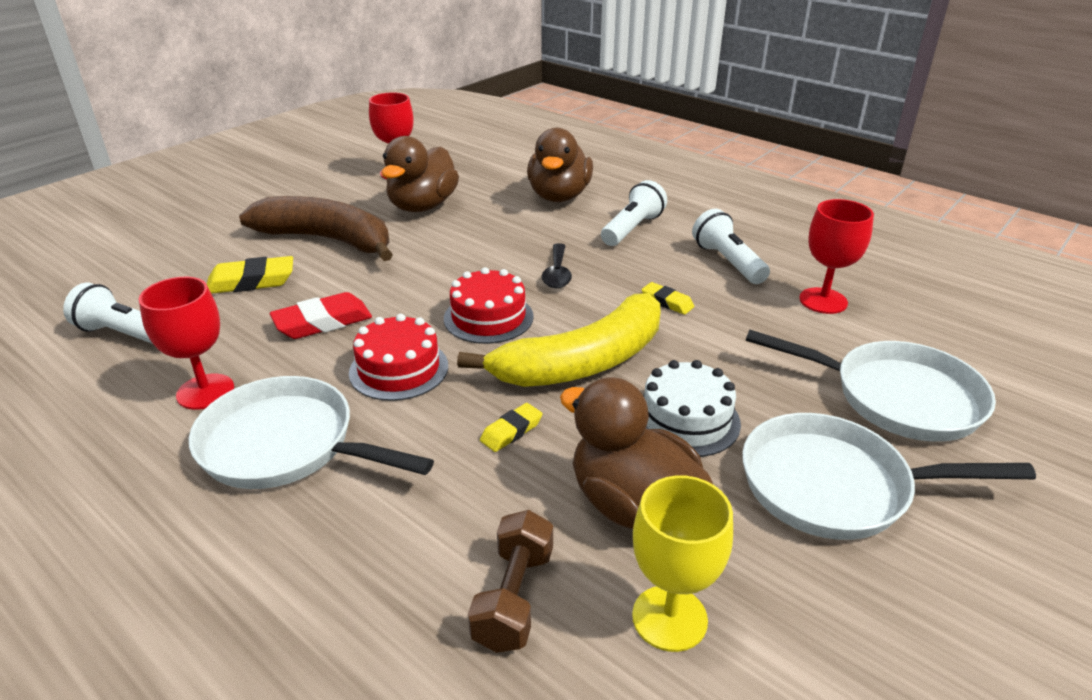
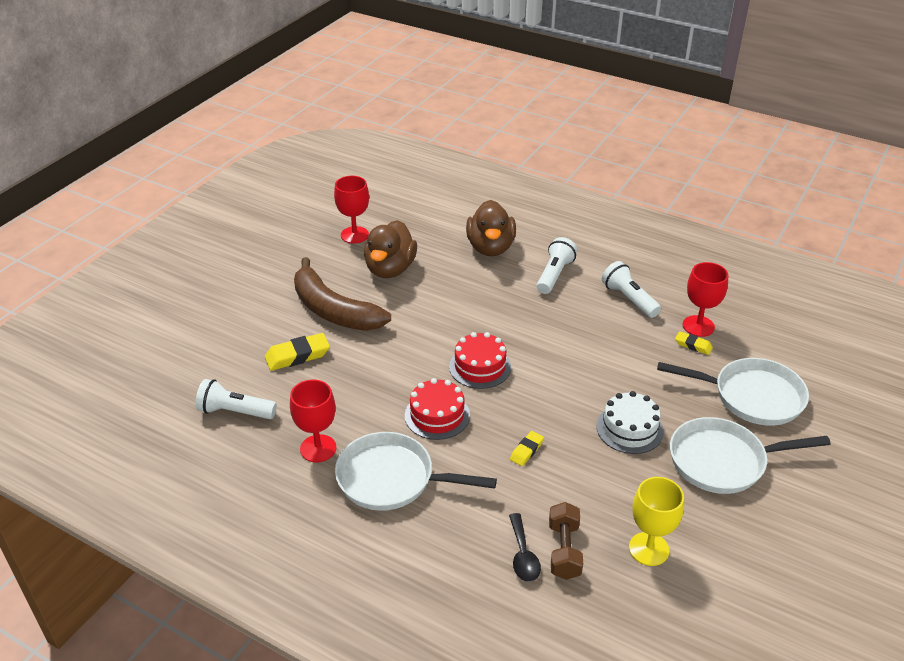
camera: 10 degrees left, 5 degrees up
brown banana [239,196,393,261] -> brown banana turned 150 degrees counterclockwise [294,257,391,331]
red eraser [270,292,372,339] -> none
yellow banana [457,293,660,387] -> none
black spoon [542,243,572,288] -> black spoon moved to [509,513,541,582]
brown duck [560,377,713,529] -> none
yellow eraser [641,282,694,315] -> yellow eraser moved to [675,331,713,355]

